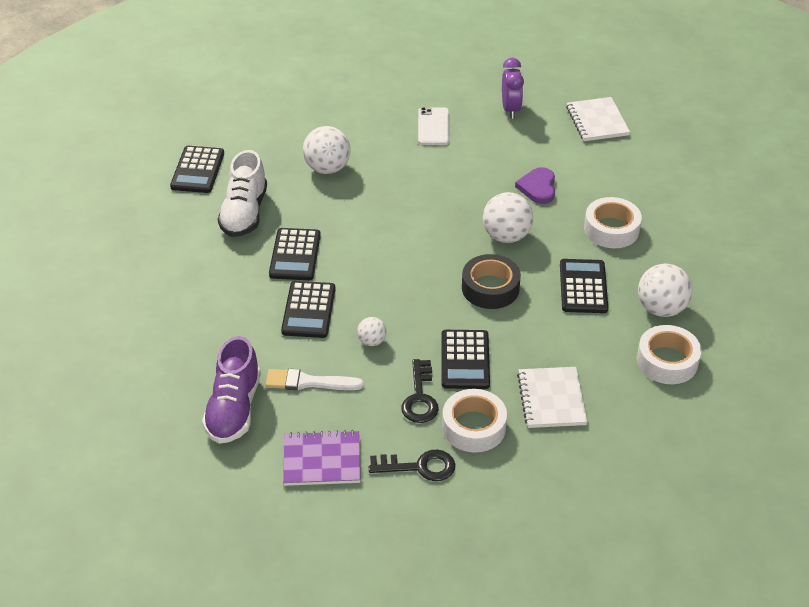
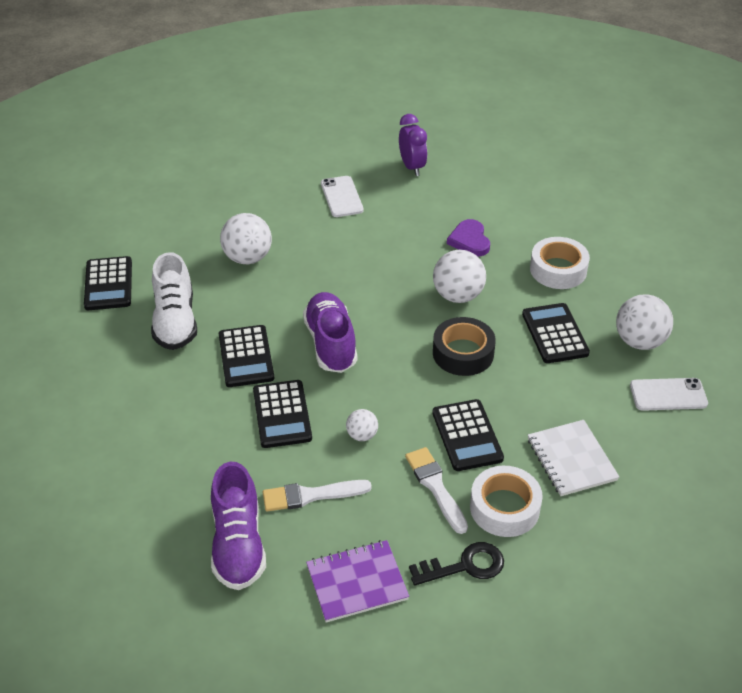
camera: 15 degrees left, 0 degrees up
black key [401,359,439,423] -> white brush [405,447,468,534]
white notebook [566,97,630,141] -> none
white tape [637,325,702,384] -> white phone [630,378,708,411]
none -> purple shoe [303,292,357,373]

